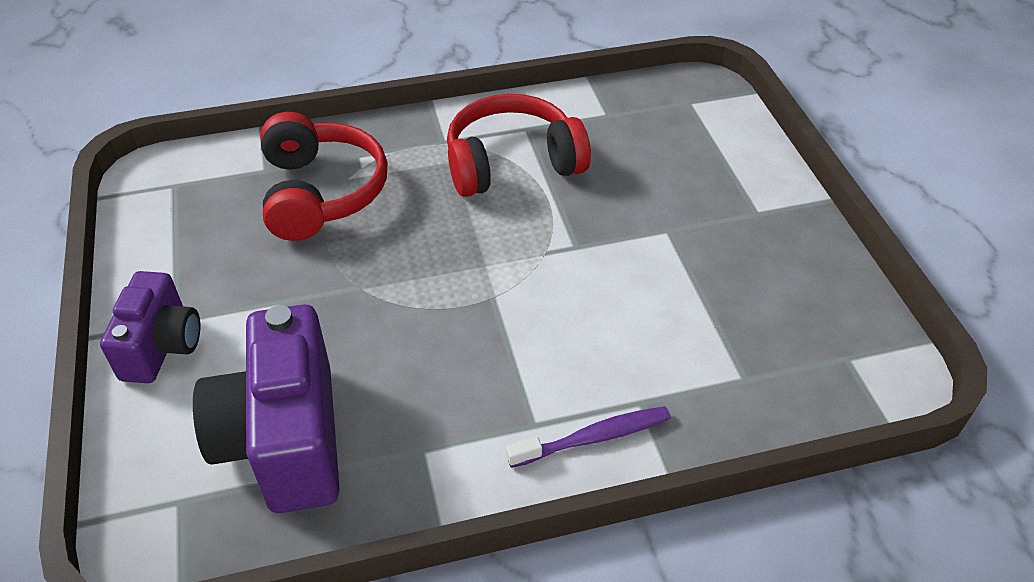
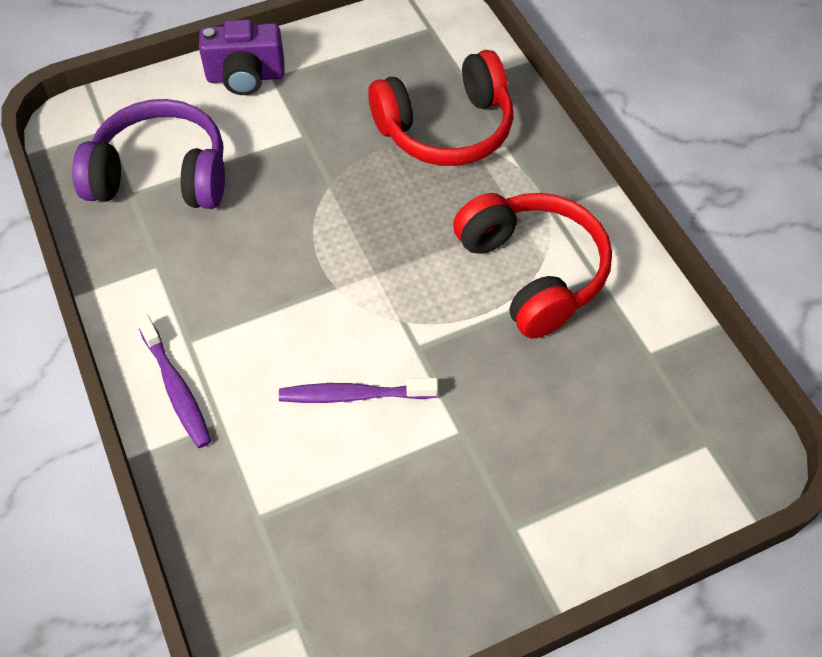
camera: 80 degrees right, 10 degrees up
purple camera [193,304,340,513] -> purple headphones [72,99,225,209]
none -> purple toothbrush [279,378,438,403]

